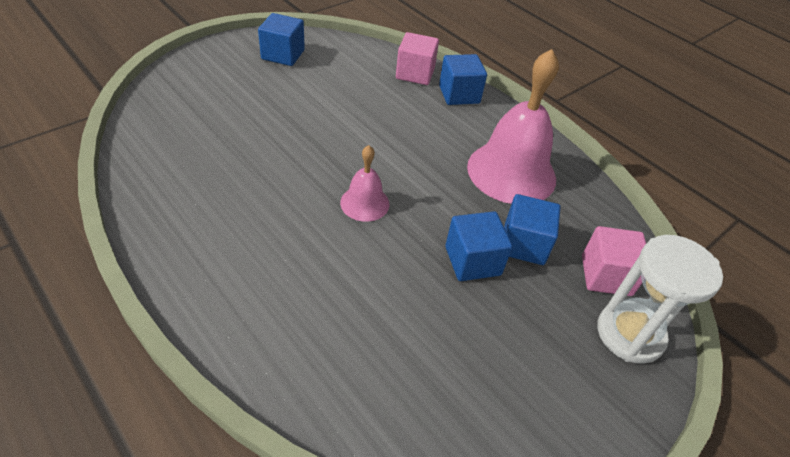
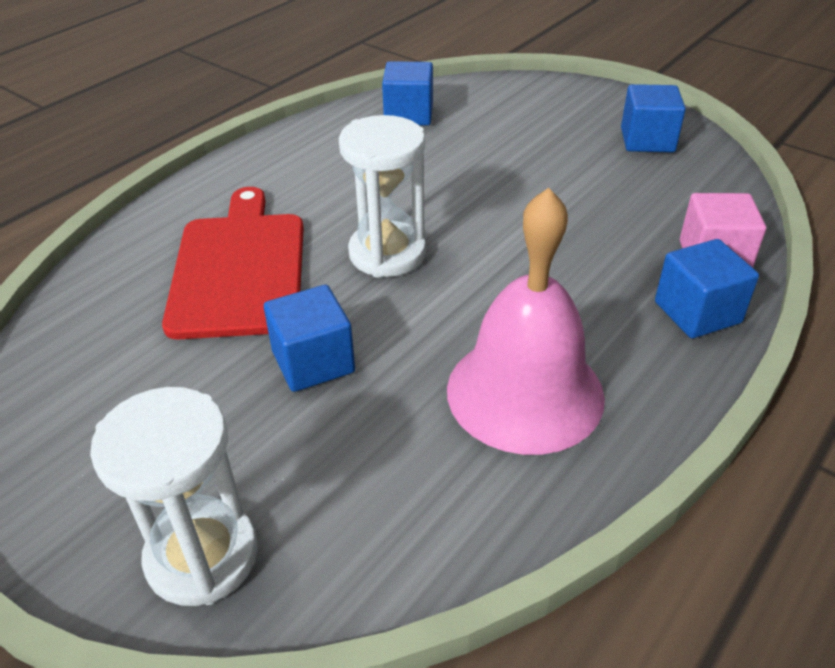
camera: 85 degrees right, 5 degrees down
pink bell [340,145,389,222] -> white hourglass [339,115,426,278]
blue cube [504,194,561,265] -> blue cube moved to [382,61,433,126]
pink cube [582,226,646,296] -> none
none -> red cutting board [162,187,304,339]

